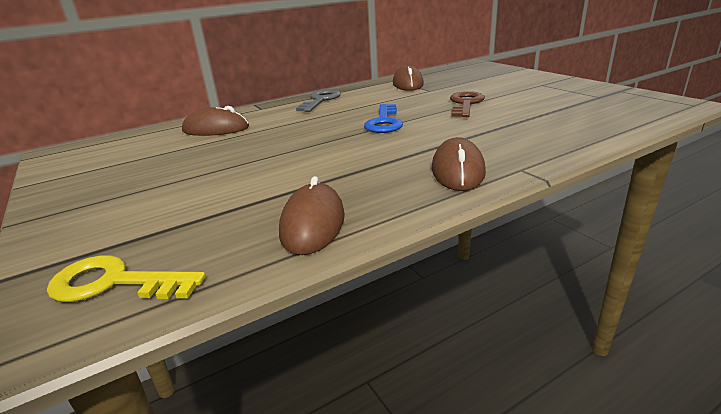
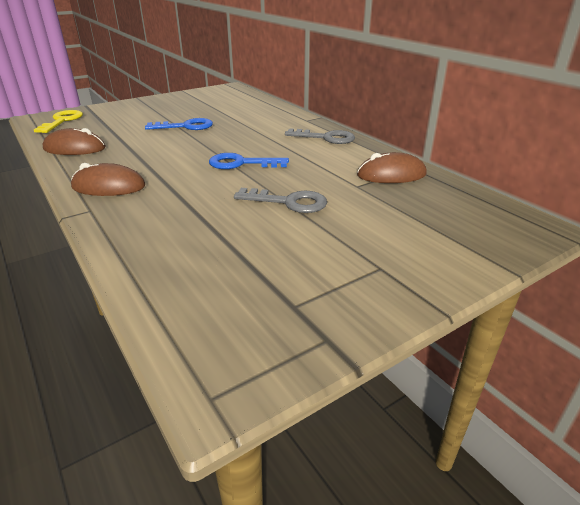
camera: 85 degrees right, 5 degrees up
brown mouse [182,106,249,136] -> none
brown key [450,91,485,117] -> grey key [234,188,327,213]
none -> blue key [145,118,213,130]

